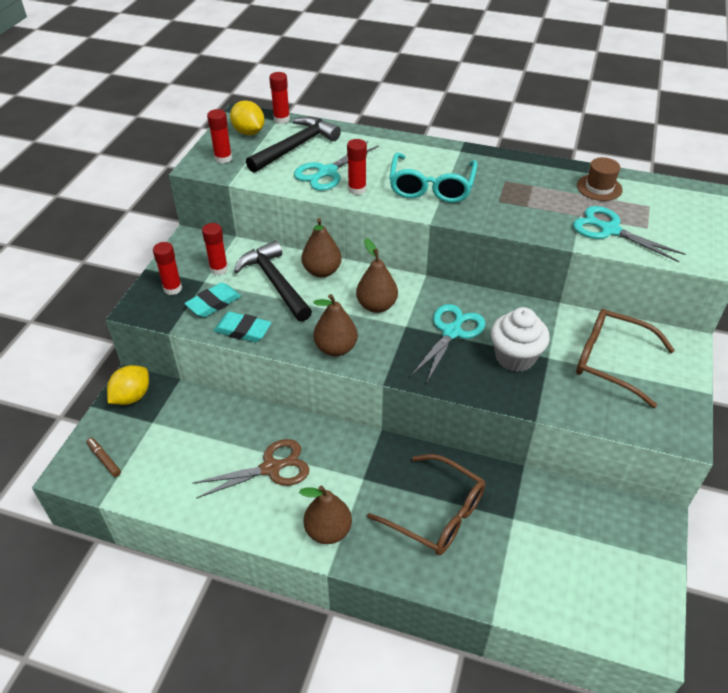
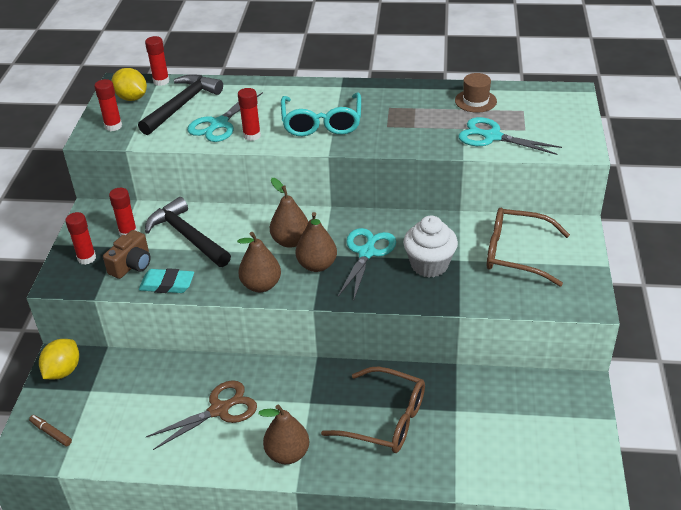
camera: 10 degrees left, 5 degrees down
turquoise eraser [184,282,241,317] -> brown camera [103,230,151,279]
brown pear [301,218,342,277] -> brown pear moved to [296,212,337,272]

